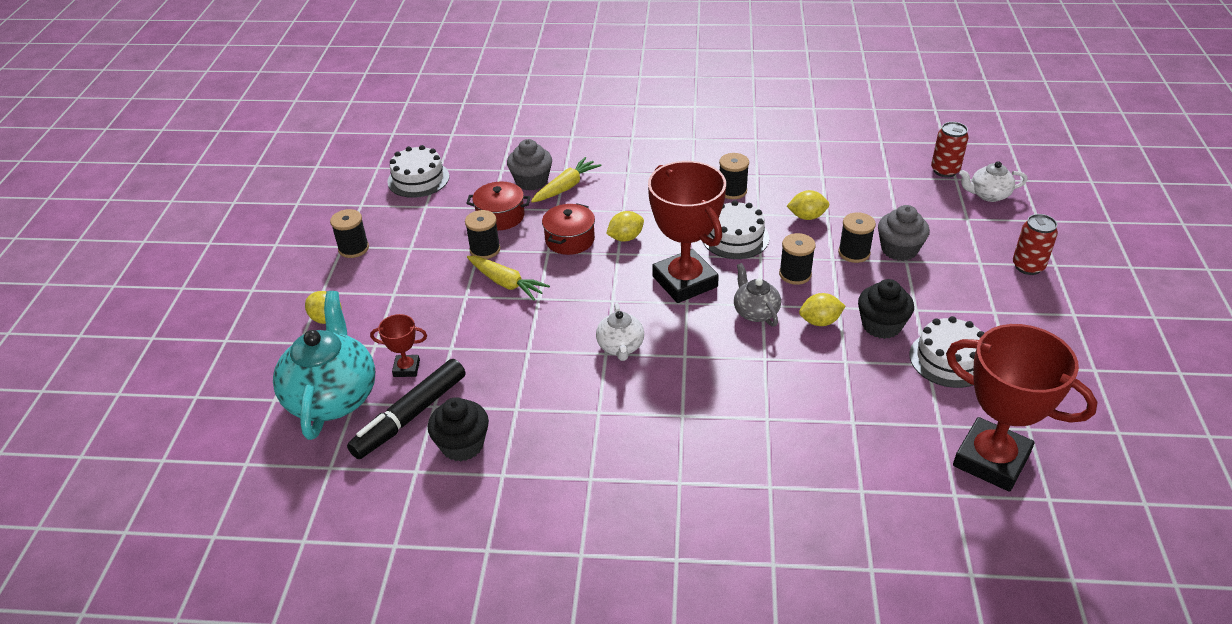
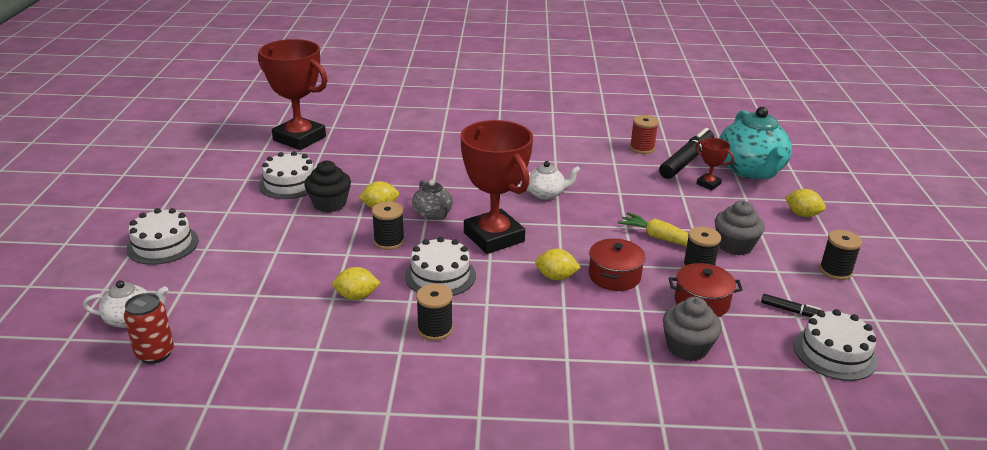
camera: 175 degrees right, 10 degrees down
red trophy [370,314,427,377] -> red trophy turned 45 degrees clockwise [695,138,734,190]
black cupcake [428,397,489,462] -> red spool [630,115,659,154]
yellow carrot [531,157,602,203] -> none
white teapot [596,303,644,361] -> white teapot turned 90 degrees clockwise [517,161,580,200]
yellow lemon [606,211,644,242] -> yellow lemon turned 45 degrees clockwise [535,249,581,280]
black spool [838,212,876,263] -> none
grey cupcake [878,205,930,261] -> grey cupcake moved to [715,201,765,255]
red can [1013,214,1058,275] -> white cake [126,208,199,265]
none -> black marker [761,294,822,317]

